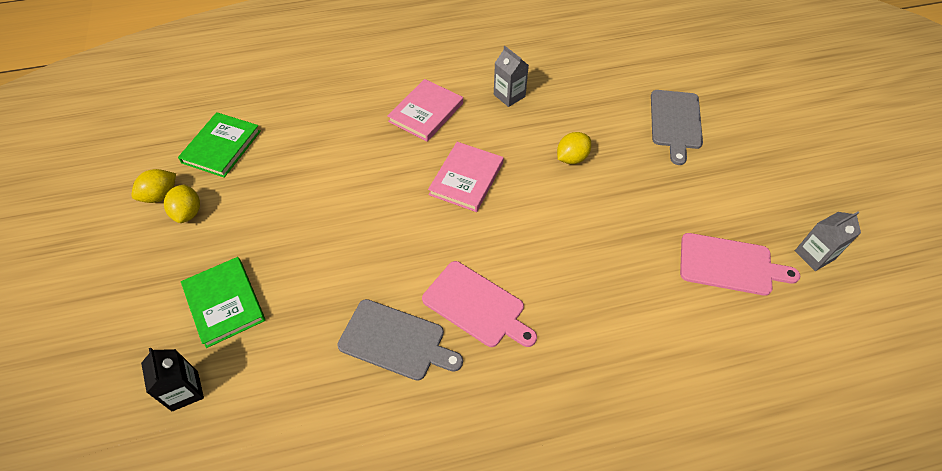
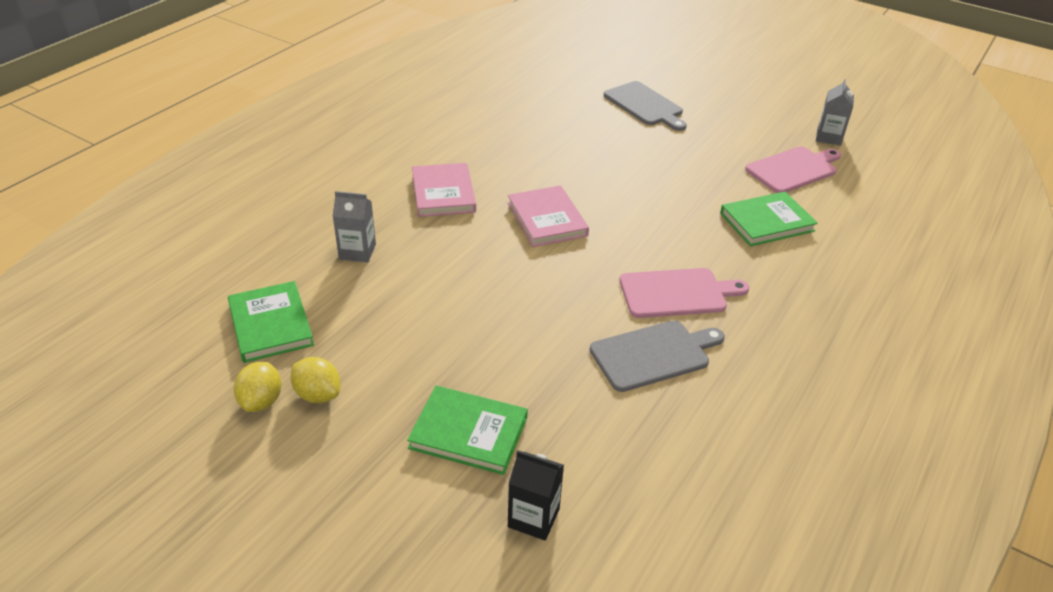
camera: 45 degrees left, 15 degrees down
grey carton [494,46,529,107] -> grey carton moved to [333,191,376,263]
yellow lemon [557,132,591,164] -> none
none -> green book [720,192,818,246]

